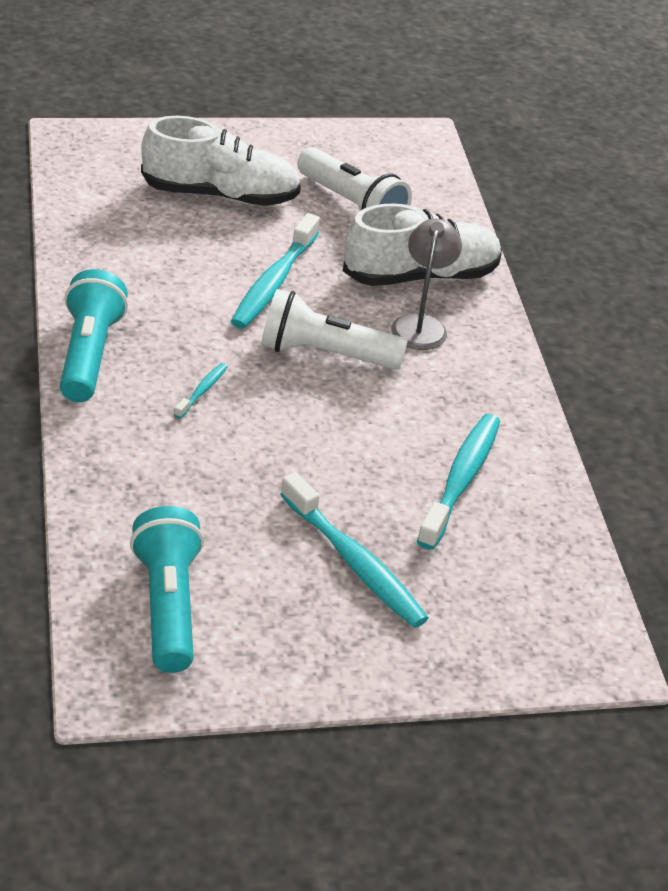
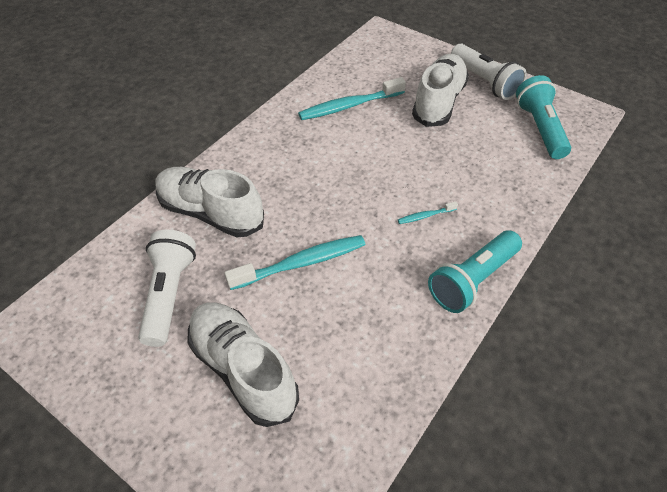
camera: 130 degrees left, 10 degrees up
turquoise flashlight [130,506,204,673] -> turquoise flashlight turned 135 degrees clockwise [516,75,571,159]
white flashlight [261,289,408,370] -> white flashlight moved to [451,44,527,100]
turquoise toothbrush [280,472,428,628] -> white shoe [412,54,469,127]
grey lamp [391,219,462,350] -> none

